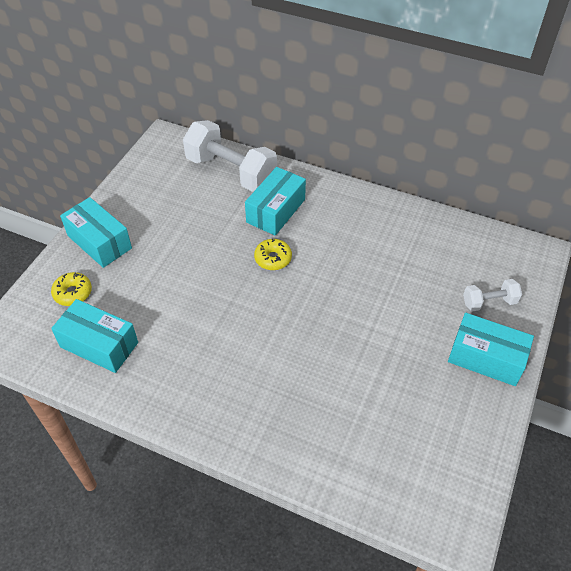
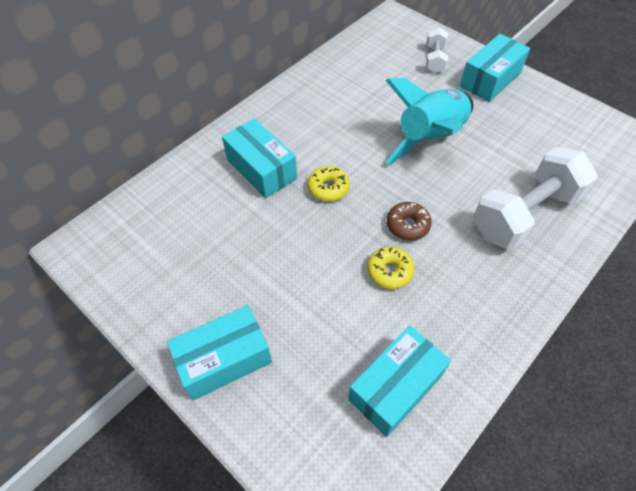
camera: 70 degrees left, 5 degrees up
yellow donut [51,272,92,306] -> yellow donut moved to [367,246,415,289]
white dumbbell [183,120,277,192] -> white dumbbell moved to [473,147,598,250]
none -> turquoise rocket [385,78,473,165]
none -> brown donut [387,202,432,241]

